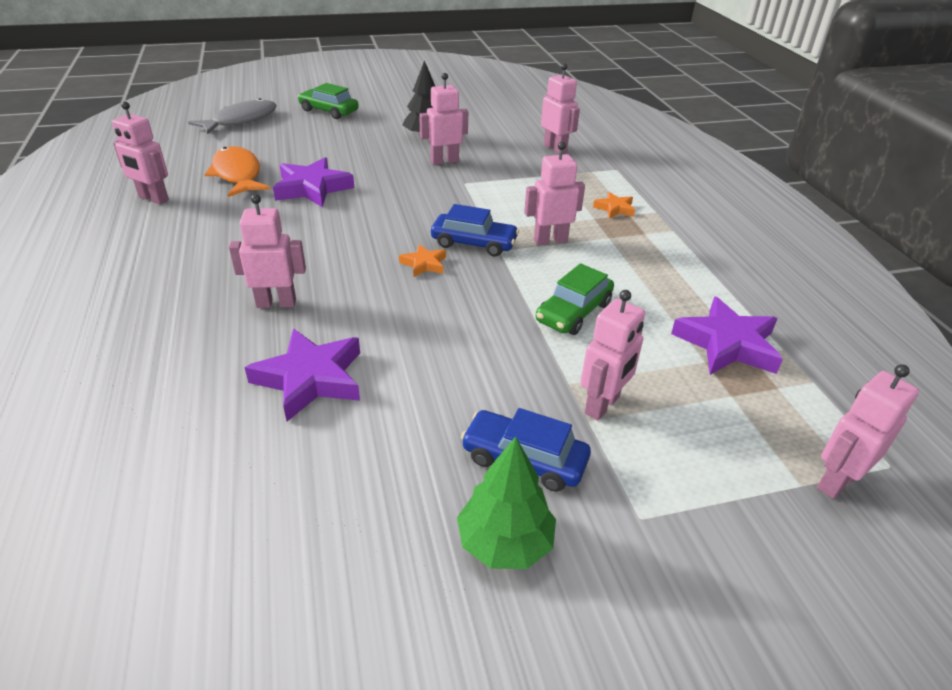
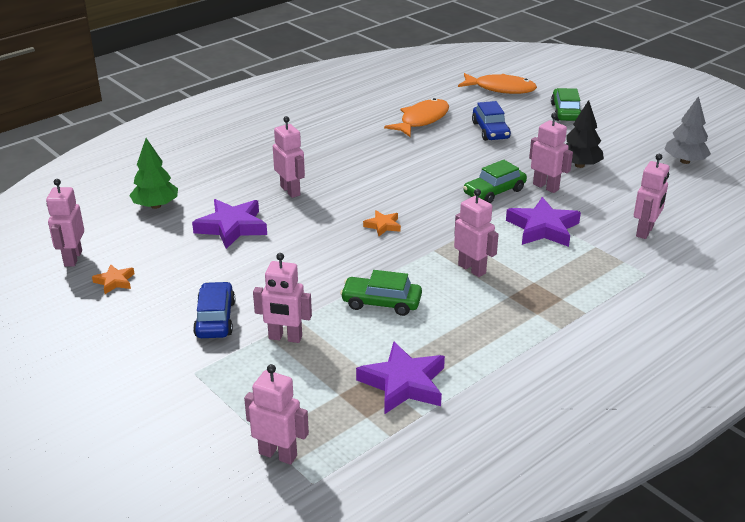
camera: 65 degrees right, 5 degrees down
pink robot [112,101,169,204] -> pink robot moved to [46,179,84,267]
grey fish [188,98,277,135] -> orange fish [458,73,537,94]
purple star [273,157,354,207] -> purple star moved to [506,197,581,247]
blue car [431,204,519,257] -> blue car moved to [472,101,511,141]
green tree [457,437,556,569] -> green tree moved to [129,138,178,209]
orange star [593,192,635,219] -> orange star moved to [92,264,135,294]
none -> green car [463,160,527,203]
none -> grey tree [664,96,711,164]

